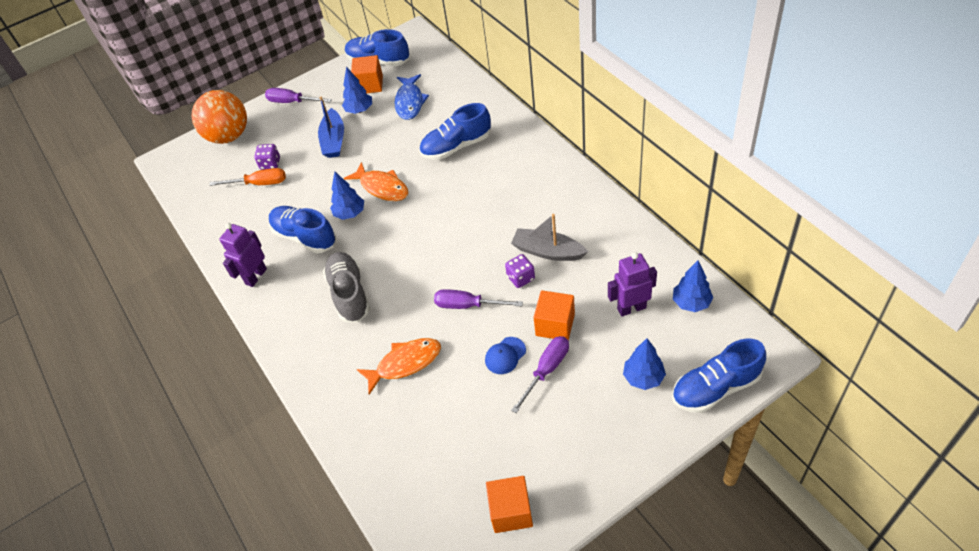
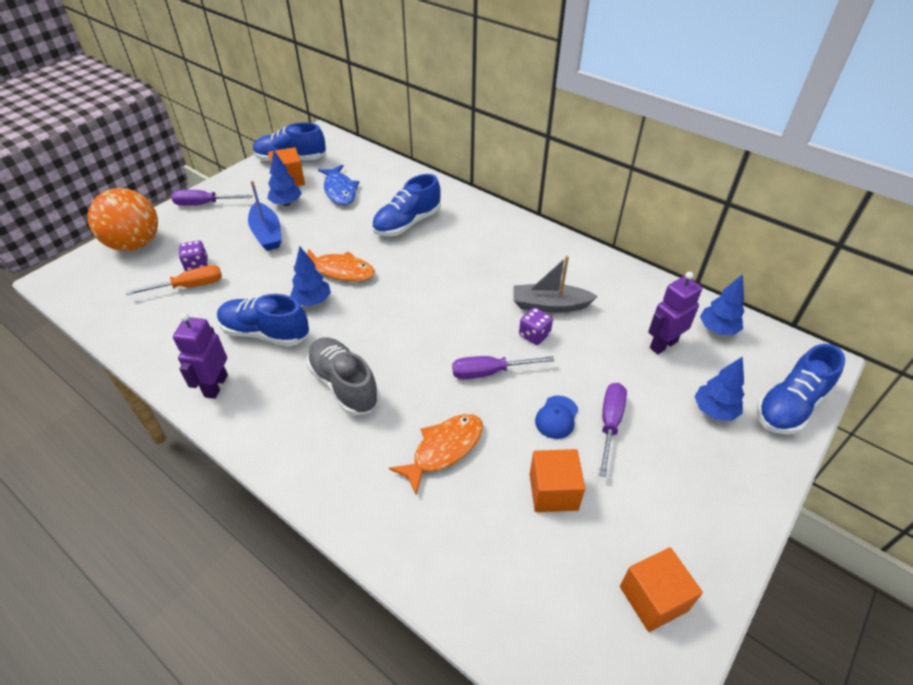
camera: 25 degrees left, 5 degrees down
orange cube [534,290,575,340] -> orange cube moved to [530,449,585,512]

